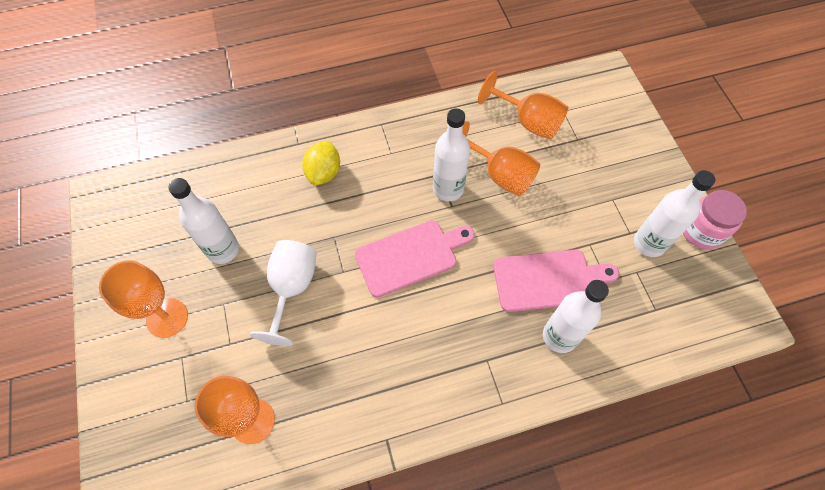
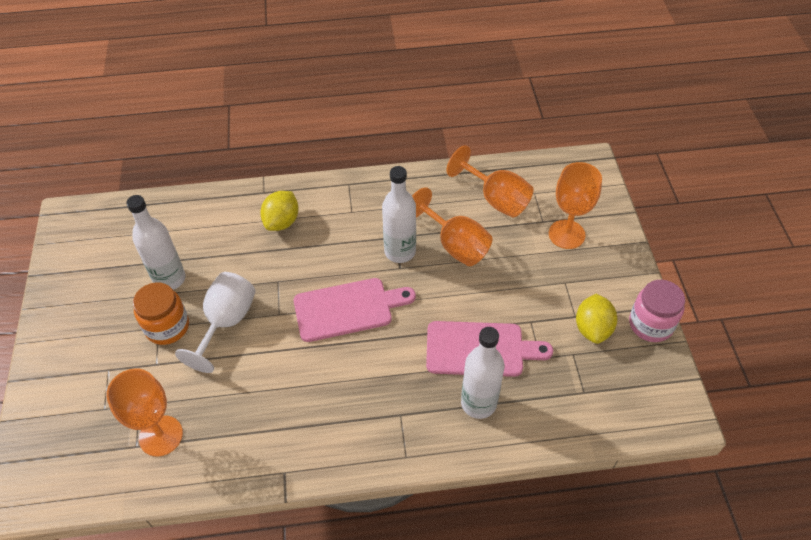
camera: 10 degrees right, 10 degrees down
orange goblet [99,260,188,338] -> orange goblet moved to [549,162,602,249]
white bottle [634,170,715,257] -> yellow lemon [576,294,617,344]
none -> orange jar [133,282,189,345]

